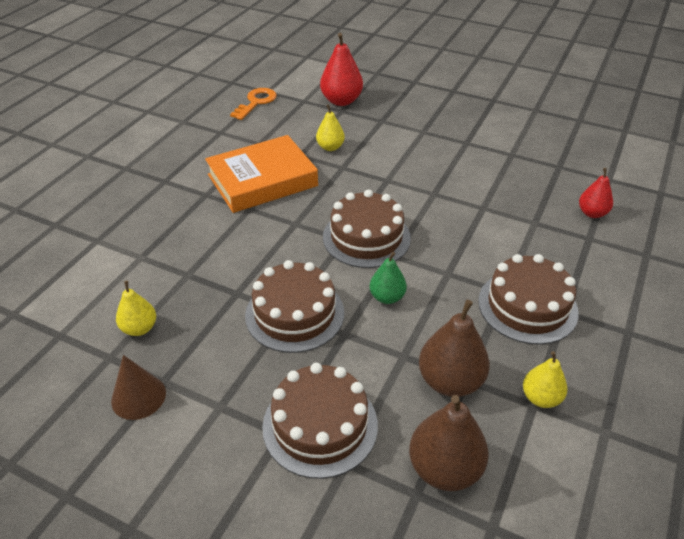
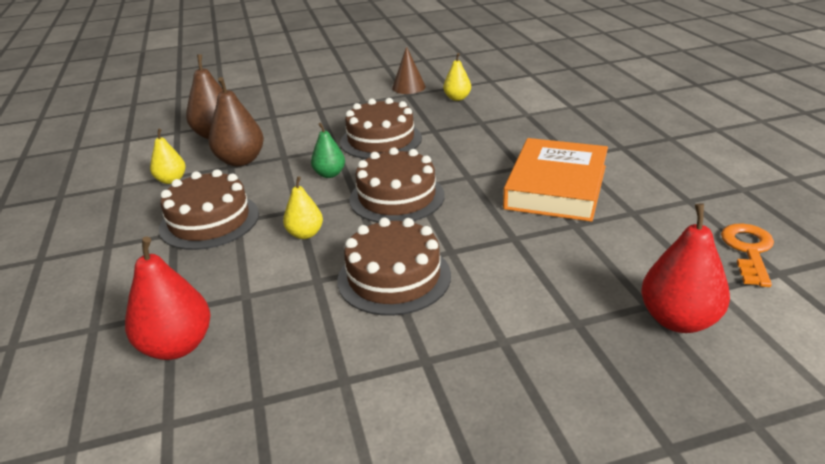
camera: 140 degrees right, 10 degrees down
orange key [230,88,277,120] -> orange key turned 150 degrees counterclockwise [721,223,774,287]
brown cake [262,363,378,479] -> brown cake moved to [337,217,451,316]
yellow pear [316,104,345,151] -> yellow pear moved to [283,176,323,239]
red pear [579,168,613,218] -> red pear [125,237,210,360], size x1.64

